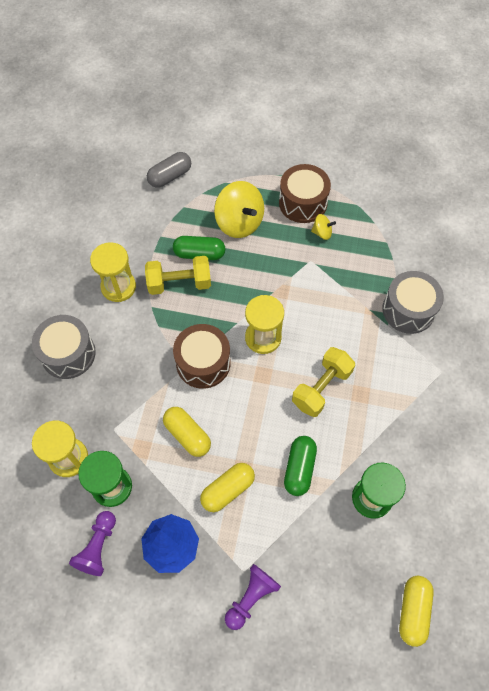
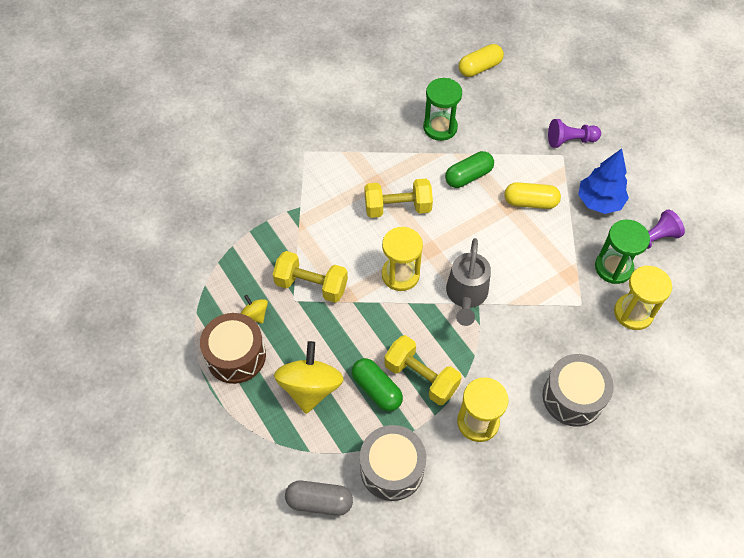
camera: 135 degrees left, 5 degrees down
yellow capsule [163,407,211,457] -> none
brown drum [173,324,231,389] -> grey watering can [446,238,491,326]
grey drum [382,271,444,334] -> grey drum moved to [360,425,426,501]
none -> yellow dumbbell [273,251,348,303]

